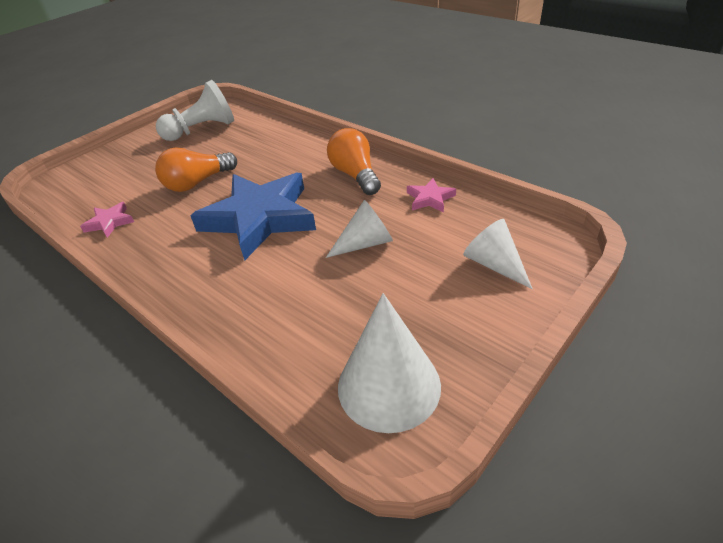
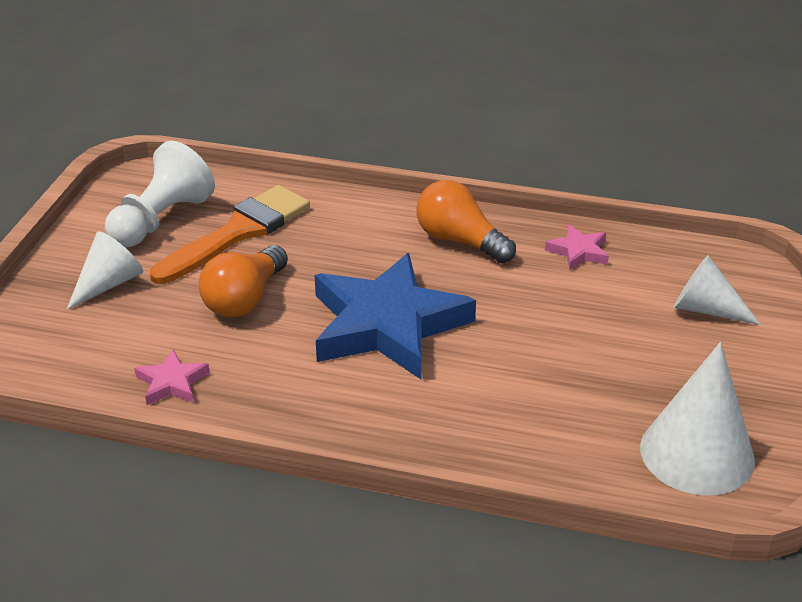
camera: 30 degrees left, 5 degrees down
white cone [326,200,393,258] -> white cone moved to [66,231,143,310]
none -> orange brush [150,185,310,284]

